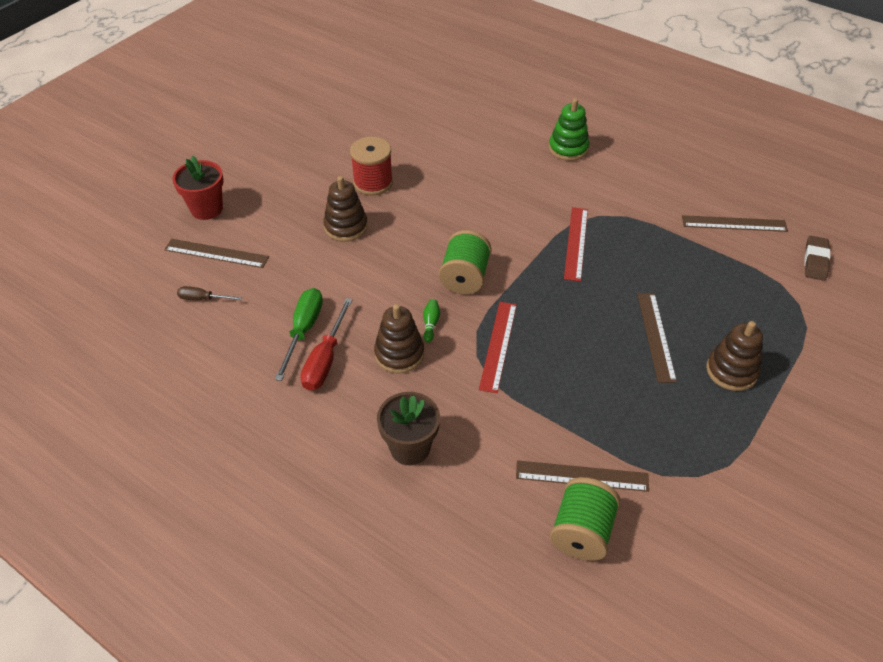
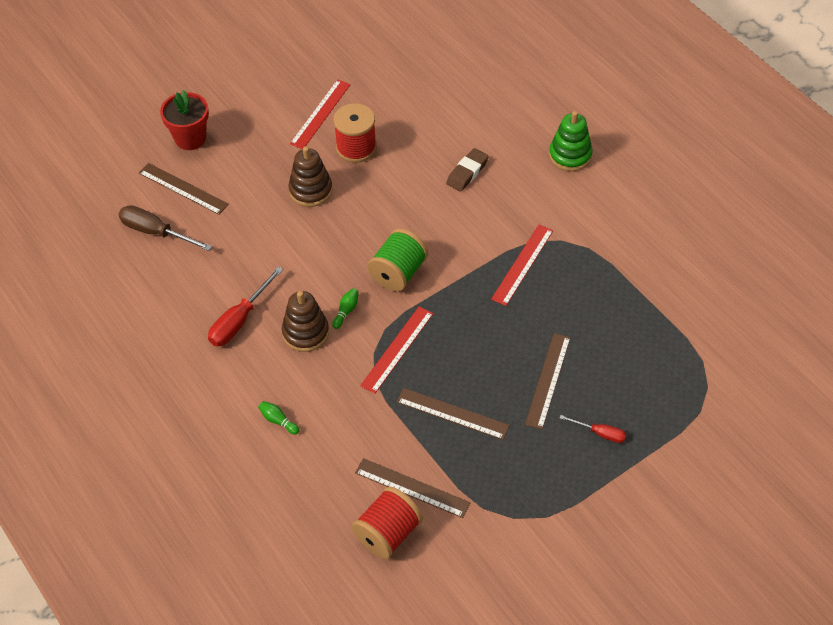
camera: 20 degrees right, 5 degrees up
brown screwdriver [177,286,242,300] -> brown screwdriver [118,205,212,251], size x1.71
green screwdriver [275,288,323,381] -> none
brown flower pot [377,392,440,465] -> green bowling pin [258,401,299,435]
green spool [550,477,621,561] -> red spool [352,486,423,559]
brown ruler [682,215,788,232] -> brown ruler moved to [396,388,510,440]
brown stacking toy [706,321,763,391] -> red screwdriver [560,415,626,443]
brown eraser [805,236,830,281] -> brown eraser moved to [446,148,489,192]
none -> red ruler [290,79,351,149]

